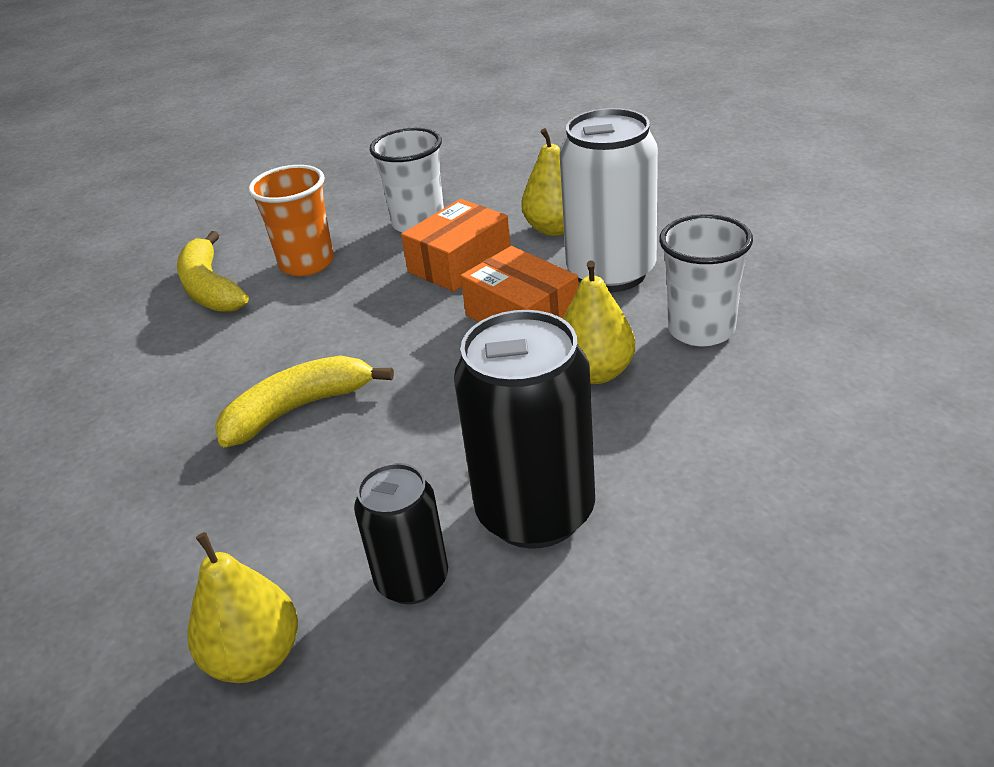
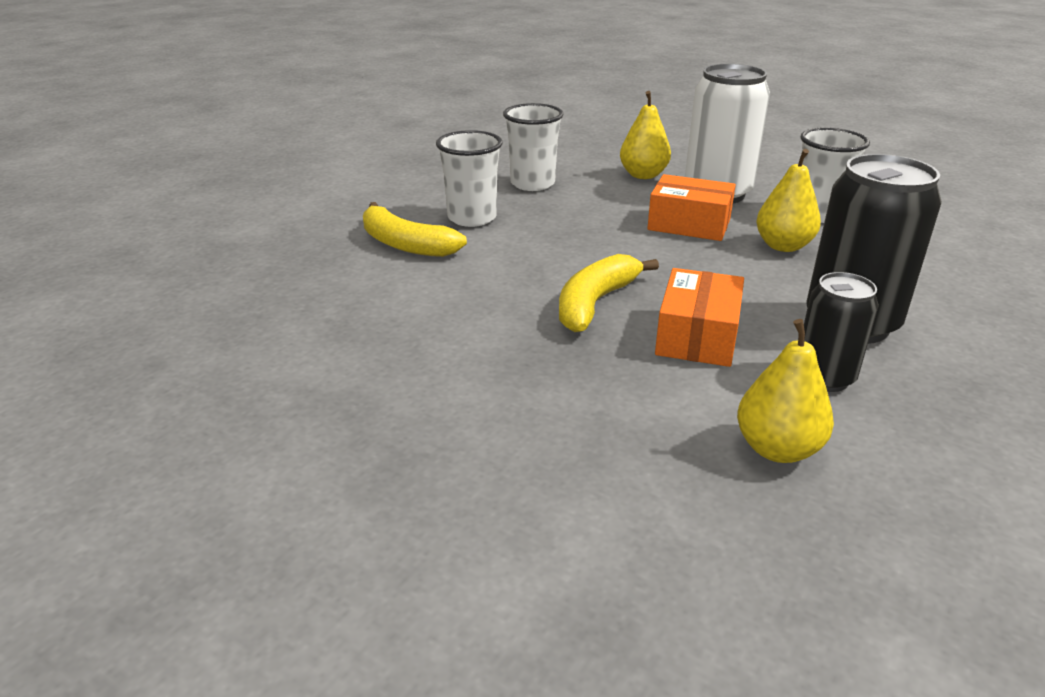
camera: 30 degrees left, 5 degrees down
orange cup [248,165,334,276] -> white cup [436,130,503,227]
orange box [401,199,511,292] -> orange box moved to [655,268,744,367]

